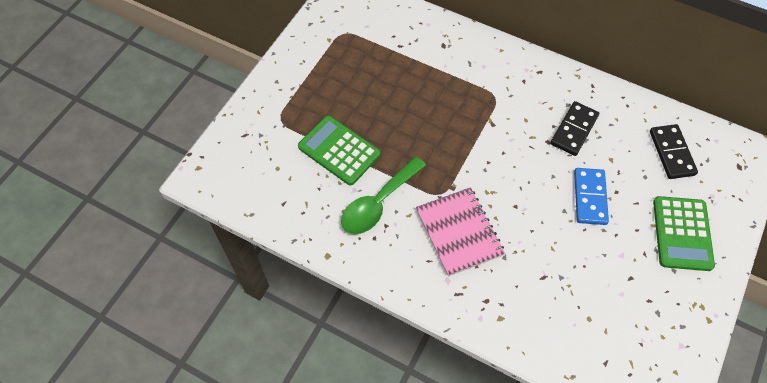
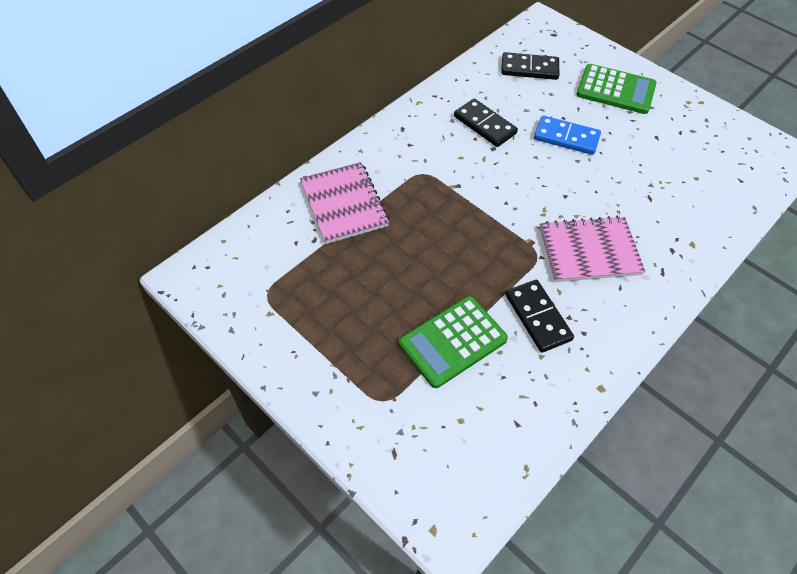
camera: 75 degrees left, 5 degrees down
green spoon [341,157,426,234] -> black domino [506,280,574,353]
none -> pink notebook [300,162,389,244]

